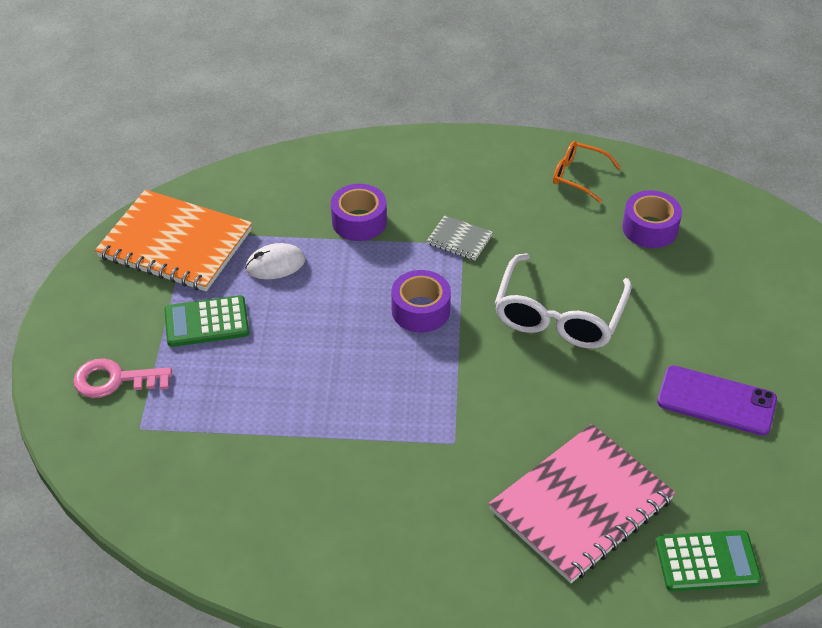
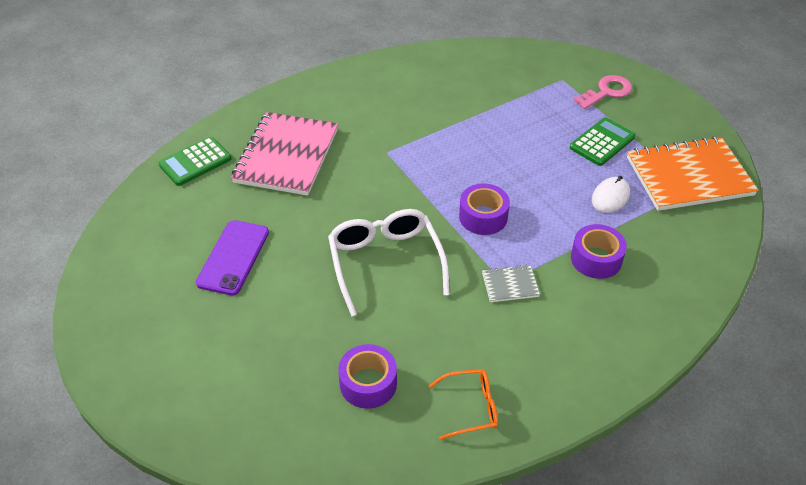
camera: 145 degrees right, 0 degrees up
purple phone [657,365,777,436] -> purple phone turned 60 degrees counterclockwise [196,220,269,295]

